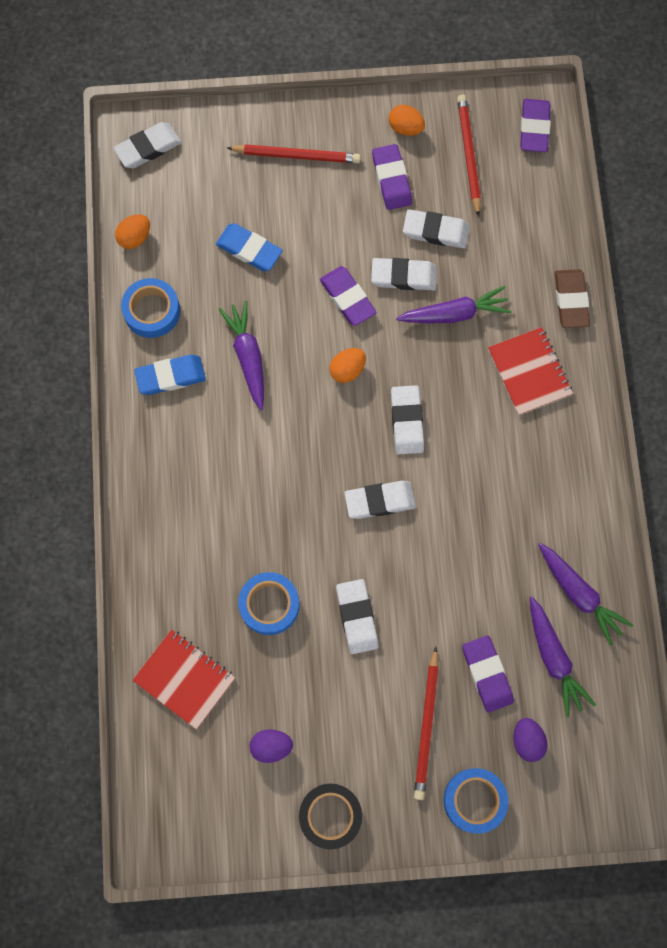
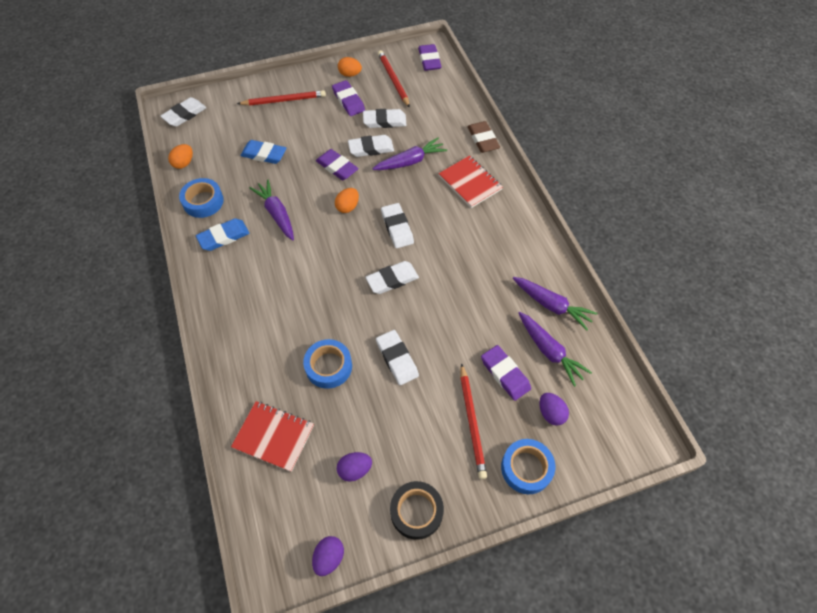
camera: 15 degrees left, 15 degrees down
none -> purple egg [312,536,344,576]

